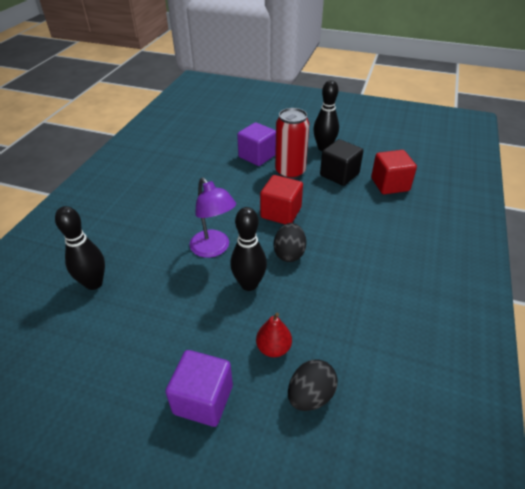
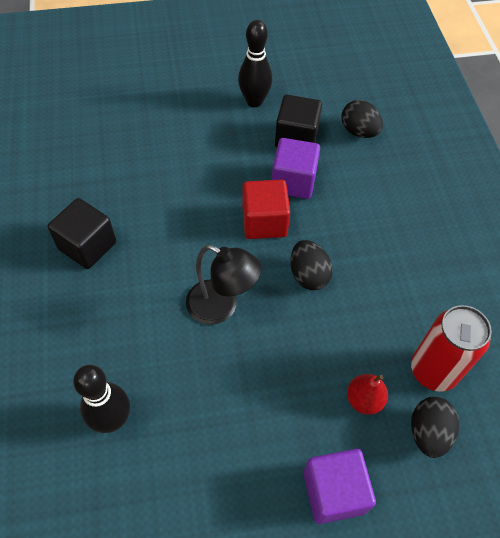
camera: 30 degrees left, 15 degrees up
purple lamp [189,177,236,258] -> black lamp [186,245,262,325]
black bowling pin [230,207,267,291] -> none
purple cube [237,122,276,166] -> purple cube moved to [272,138,320,199]
red can [275,108,309,179] -> red can moved to [411,305,492,392]
red cube [371,150,417,194] -> black egg [342,100,383,138]
none -> black cube [48,198,116,269]

